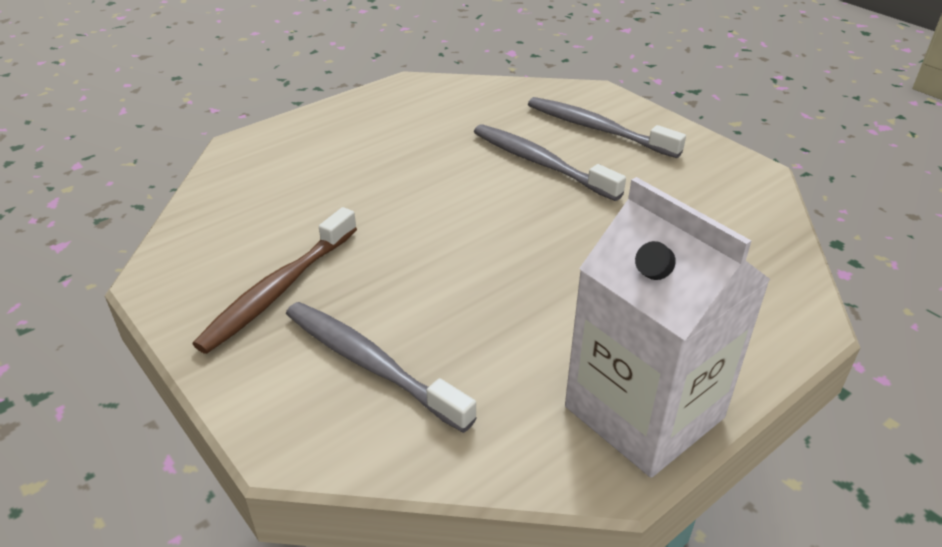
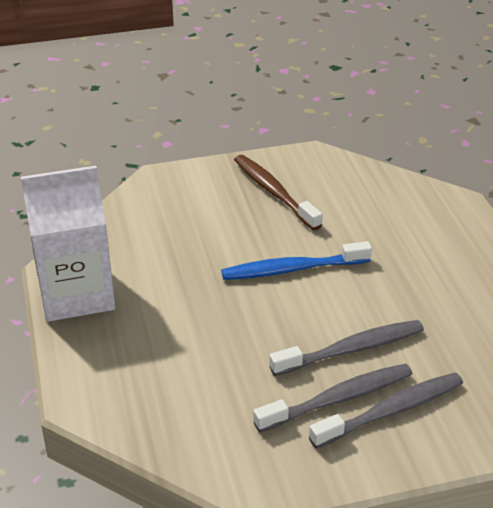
camera: 115 degrees right, 0 degrees up
grey toothbrush [286,302,477,433] -> grey toothbrush moved to [253,363,412,432]
none -> blue toothbrush [221,241,372,280]

